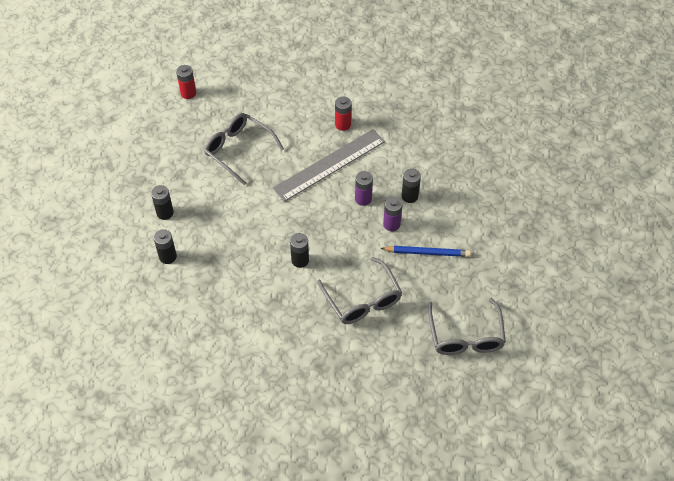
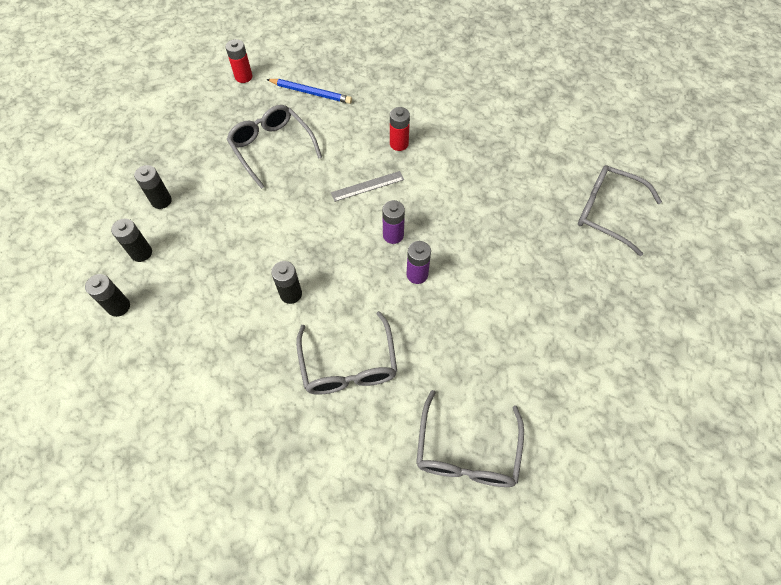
camera: 15 degrees right, 5 degrees up
grey ruler [273,129,385,202] -> grey ruler [331,171,404,202], size x0.49
blue pencil [381,246,471,257] -> blue pencil moved to [266,79,352,104]
black battery [402,168,421,203] -> black battery moved to [85,274,130,317]
none -> grey glasses [578,165,662,256]

